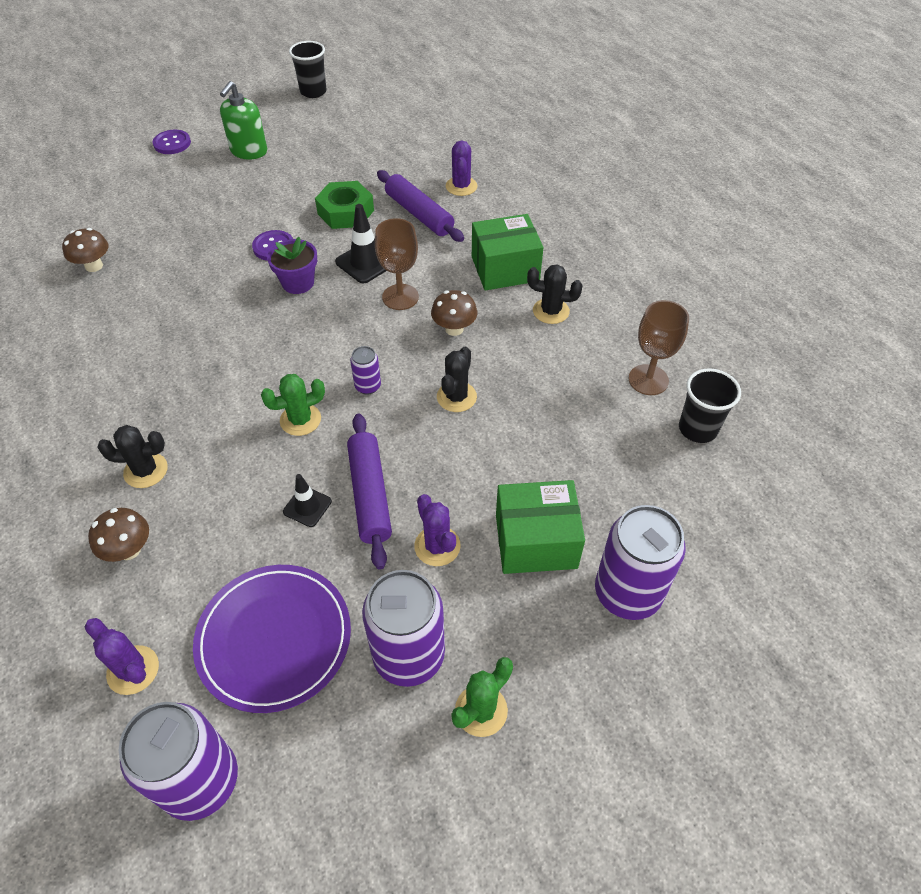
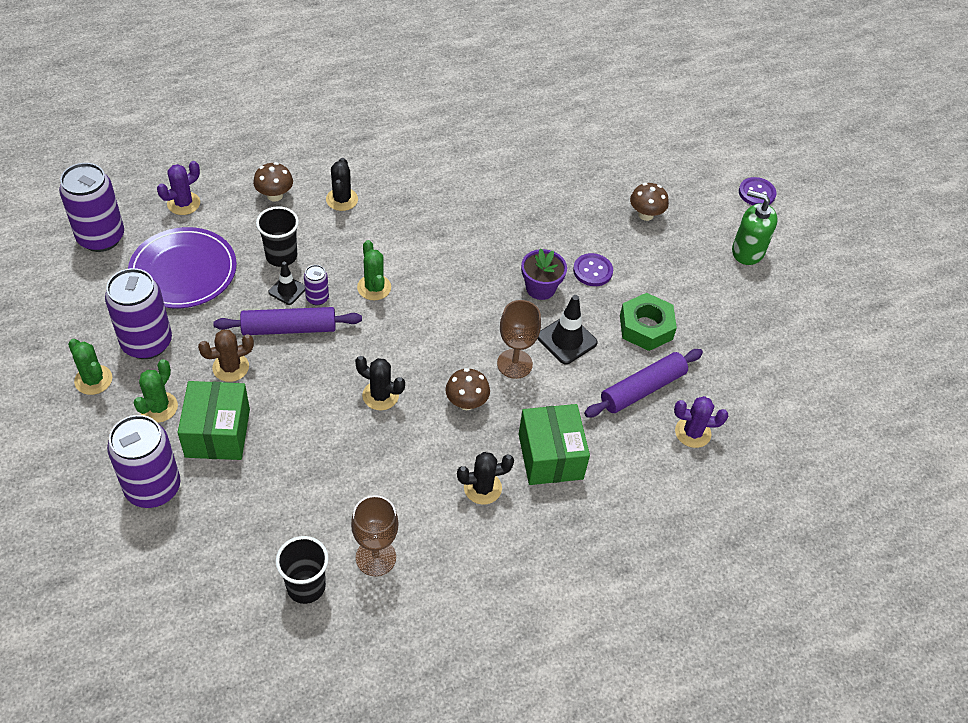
camera: 90 degrees right, 0 degrees up
brown mushroom [62,228,109,272] -> brown mushroom moved to [630,183,669,221]
black cup [289,41,327,98] -> black cup moved to [256,206,299,267]
purple can [350,346,381,395] -> purple can moved to [304,265,329,305]
purple cactus [414,494,461,566] -> brown cactus [198,329,254,382]
black cactus [527,264,583,324] -> black cactus turned 60 degrees clockwise [457,452,514,505]
none -> green cactus [133,359,178,423]

